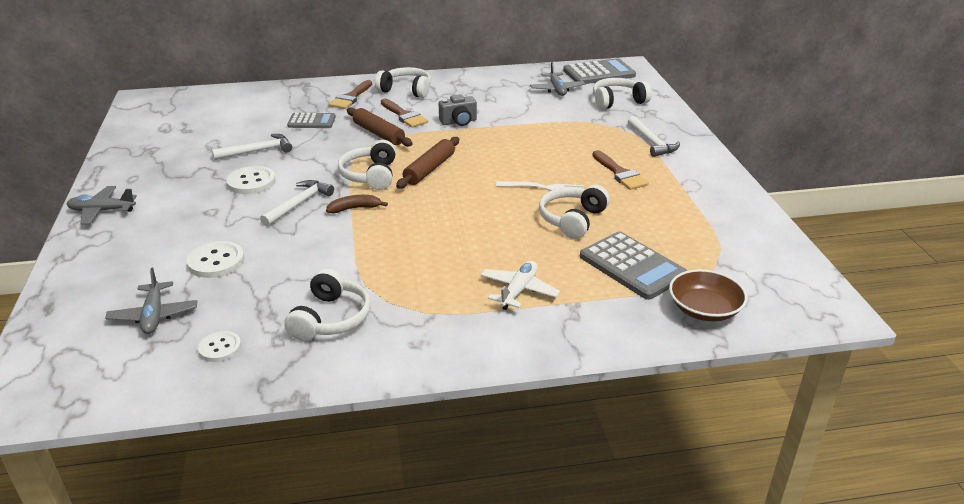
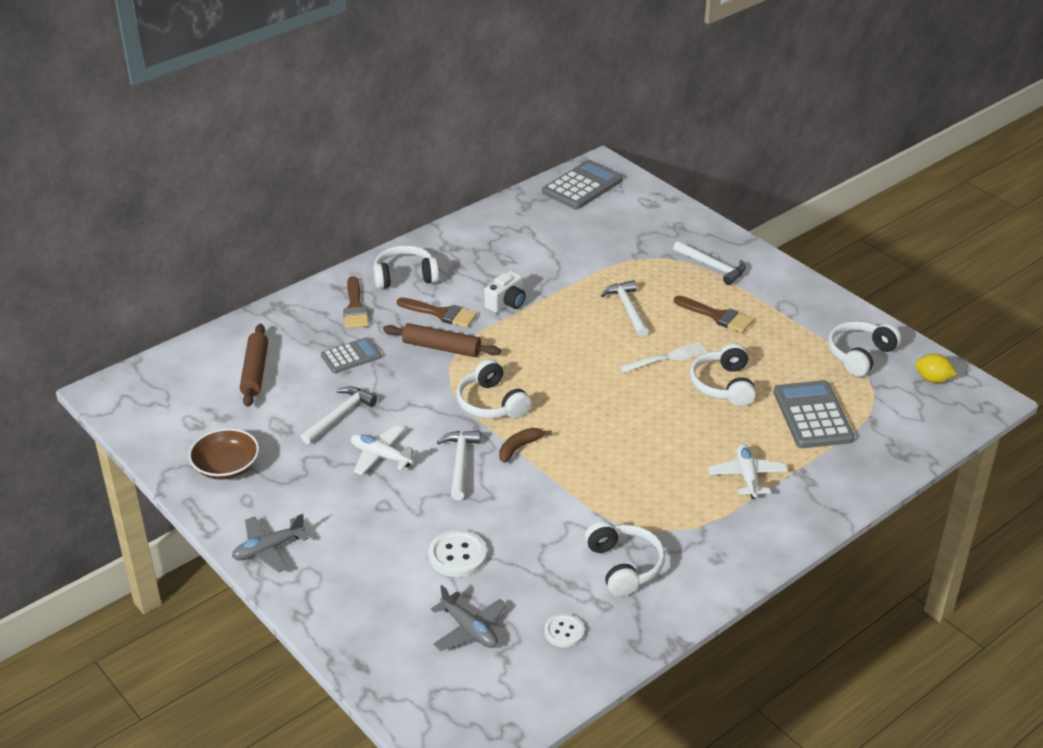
camera: 30 degrees left, 5 degrees up
white button [226,166,276,194] -> white plane [351,425,419,475]
brown rolling pin [396,137,459,189] -> brown rolling pin moved to [240,324,268,407]
grey camera [439,94,477,126] -> white camera [484,270,526,313]
grey plane [530,62,585,96] -> none
grey calculator [580,232,688,300] -> grey calculator turned 120 degrees counterclockwise [774,380,855,448]
white headphones [593,78,652,109] -> white headphones moved to [828,321,901,377]
brown bowl [669,269,747,321] -> brown bowl moved to [189,428,259,480]
none -> white hammer [601,280,649,337]
none -> yellow lemon [915,354,957,383]

